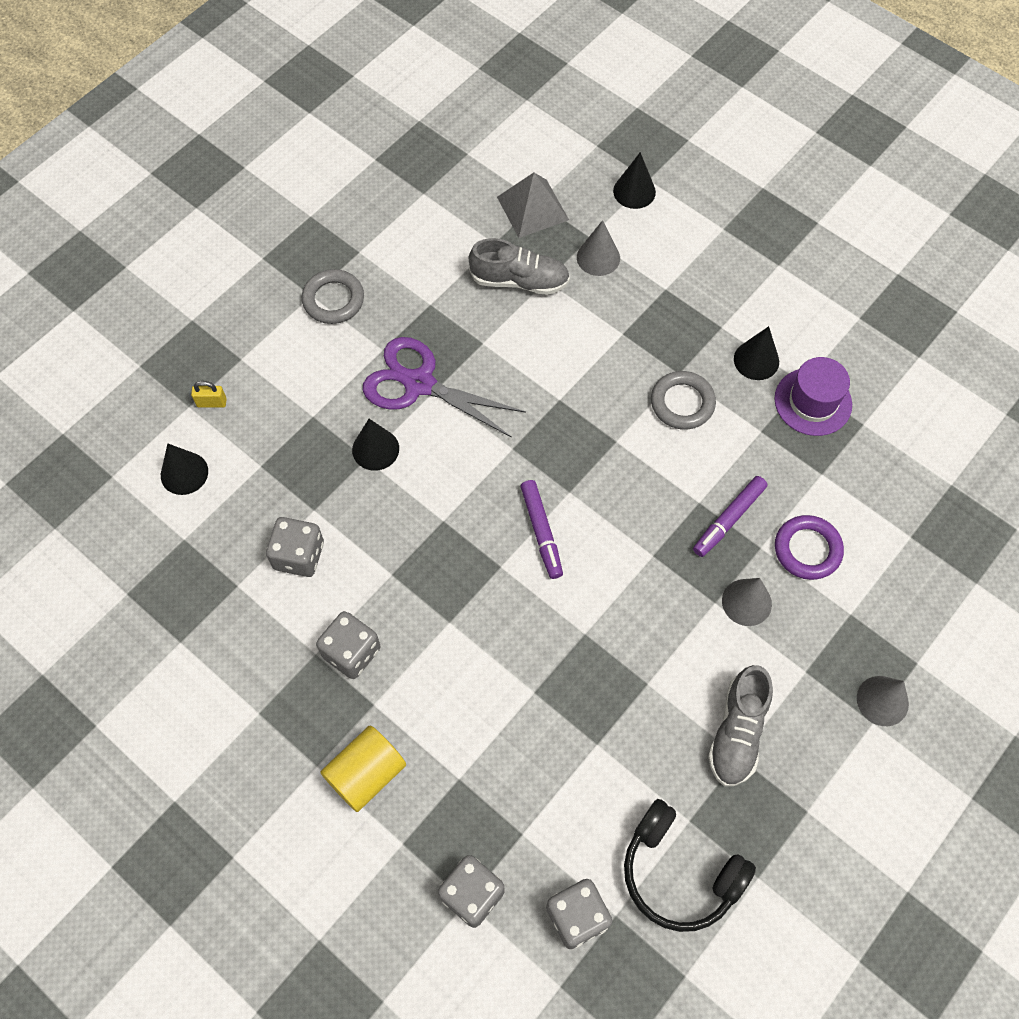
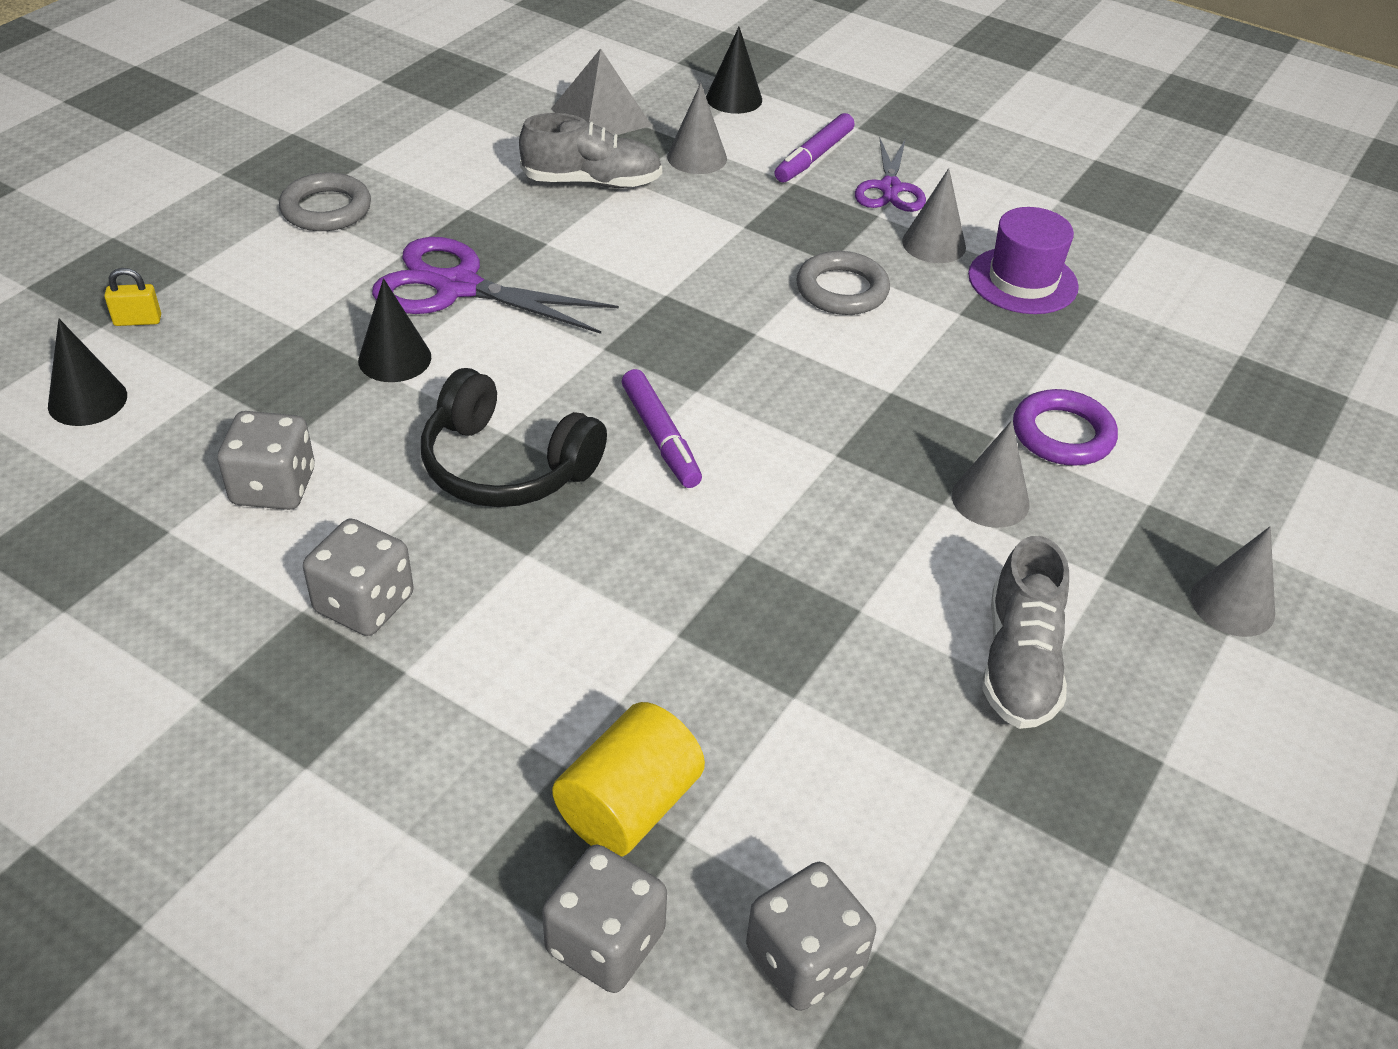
camera: 10 degrees left, 20 degrees down
yellow cylinder [320,726,406,812] -> yellow cylinder moved to [552,702,705,857]
black headphones [624,799,756,932] -> black headphones moved to [421,368,607,507]
purple marker [693,476,767,557] -> purple marker moved to [774,113,854,183]
black cone [734,326,779,380] -> grey cone [902,168,966,263]
none -> purple scissors [855,138,926,212]

